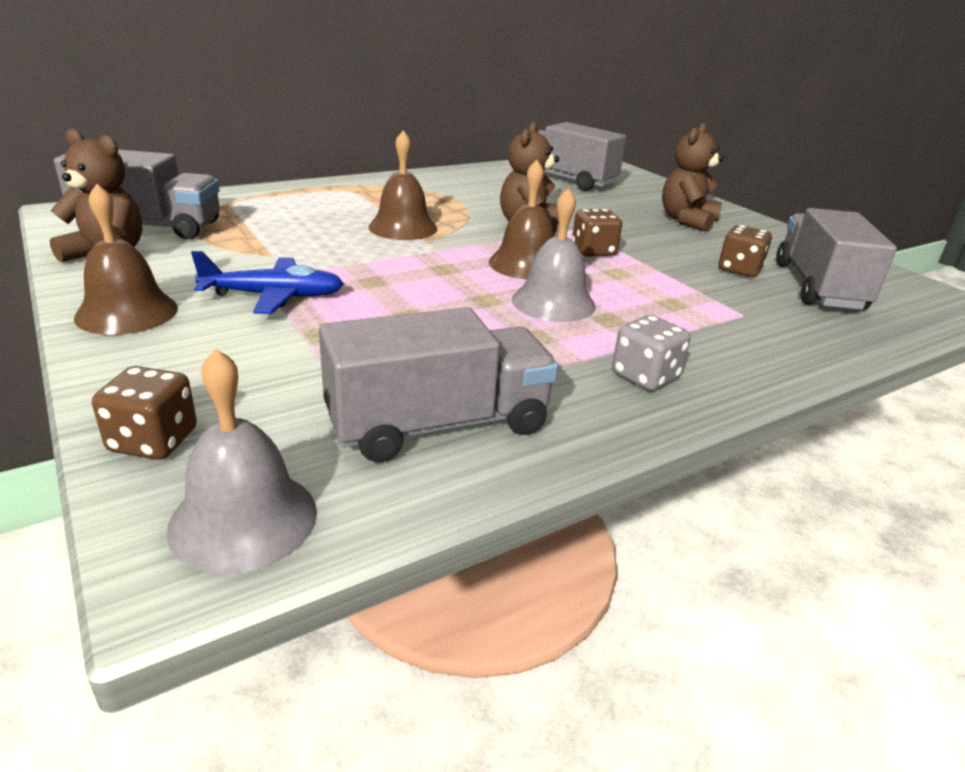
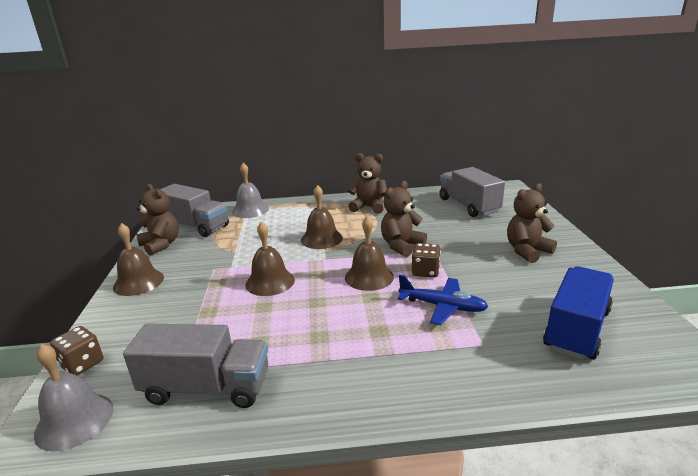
camera: 30 degrees right, 5 degrees down
blue plane [191,251,344,314] -> blue plane moved to [397,275,489,325]
grey bell [512,188,596,322] -> grey bell moved to [232,163,269,218]
grey dice [612,315,690,391] -> none
brown dice [718,225,772,277] -> none
grey truck [776,208,897,310] -> blue truck [543,266,614,360]
none -> brown bell [245,221,295,296]
none -> brown teddy bear [347,153,387,214]

